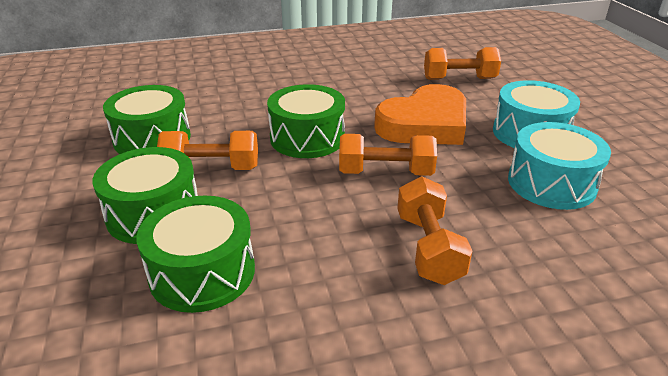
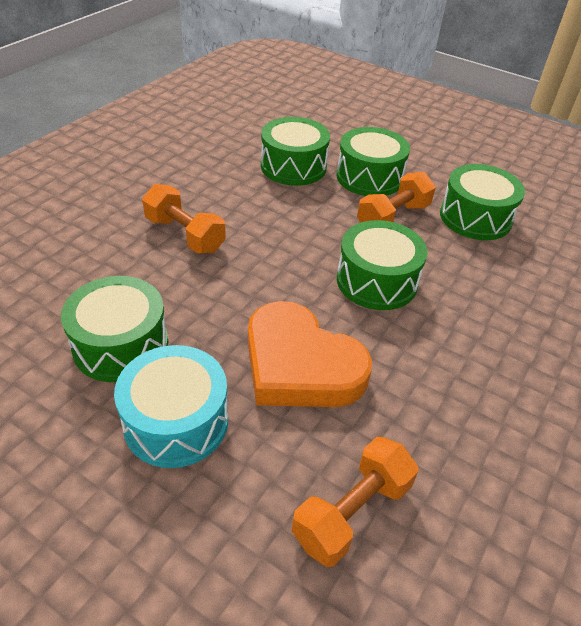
camera: 135 degrees right, 10 degrees up
orange dumbbell [339,134,437,176] -> none
orange heart [374,84,466,145] -> orange heart turned 60 degrees counterclockwise [248,301,372,407]
turquoise drum [508,122,611,210] -> green drum [61,276,168,382]

